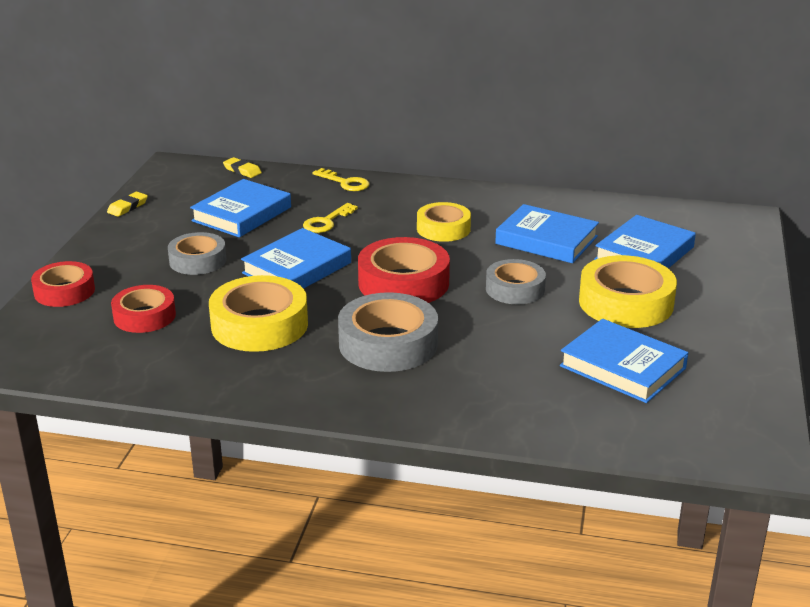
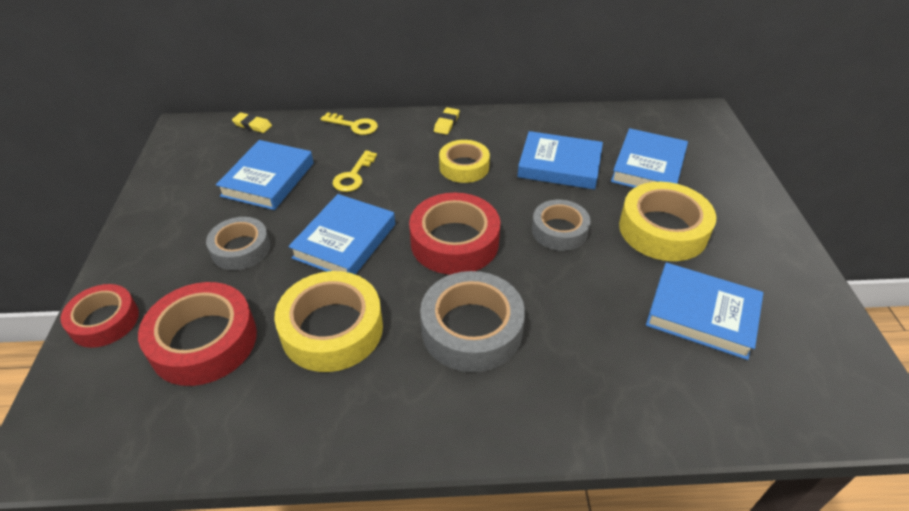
camera: 15 degrees left, 15 degrees up
yellow eraser [107,191,148,217] -> yellow eraser moved to [434,107,460,135]
red tape [111,285,176,333] -> red tape [138,282,257,386], size x1.56

